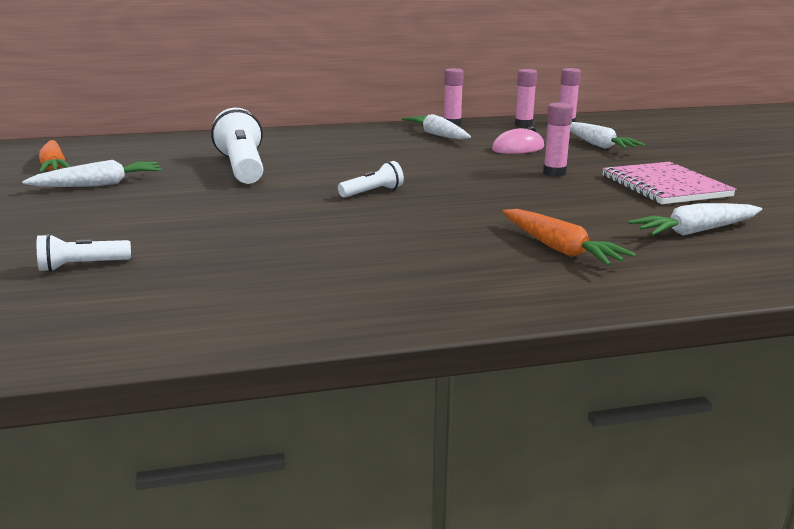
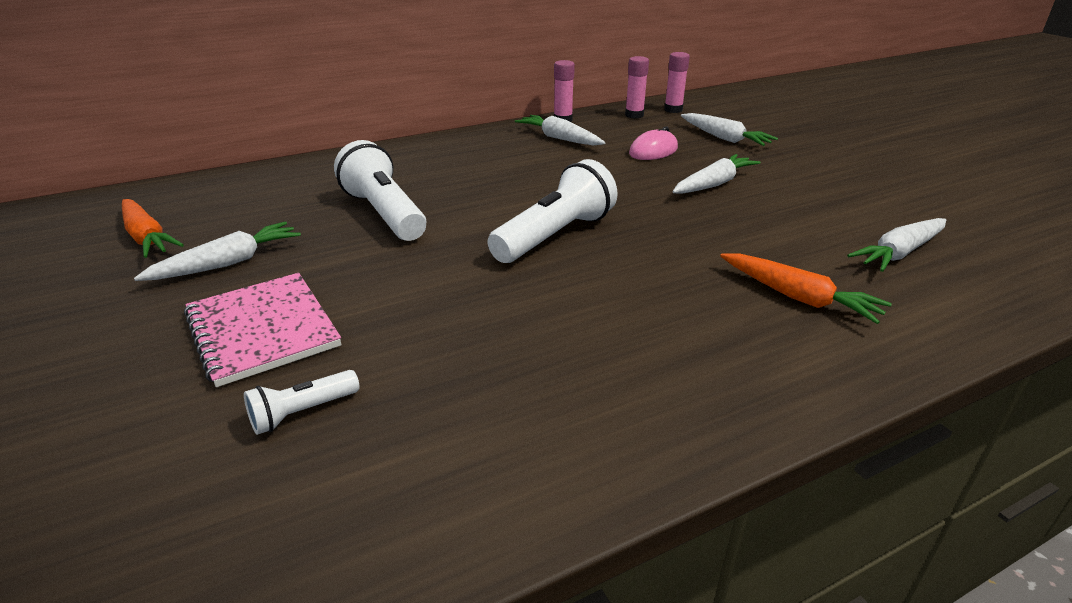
camera: 15 degrees left, 10 degrees up
white flashlight [338,161,404,198] -> white flashlight [487,159,618,263], size x2.02
pink glue stick [543,102,573,177] -> white carrot [672,154,761,194]
pink notebook [602,162,736,204] -> pink notebook moved to [184,273,341,387]

